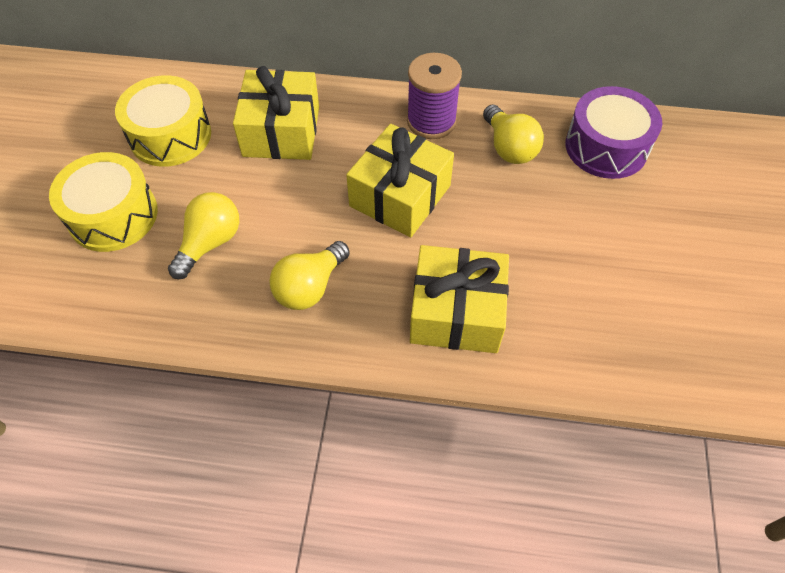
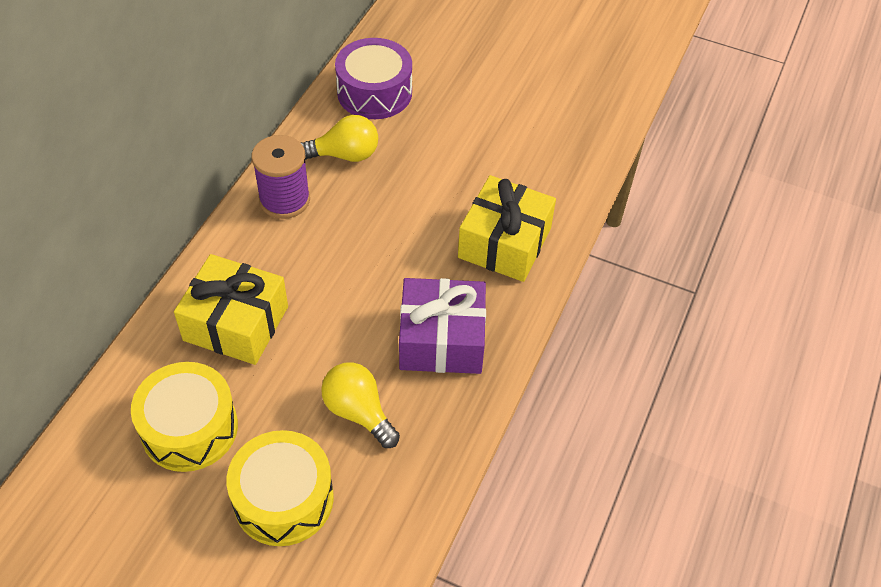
camera: 75 degrees left, 5 degrees down
yellow light bulb [269,241,350,310] -> purple gift [399,278,486,374]
yellow gift [346,124,454,237] -> none

